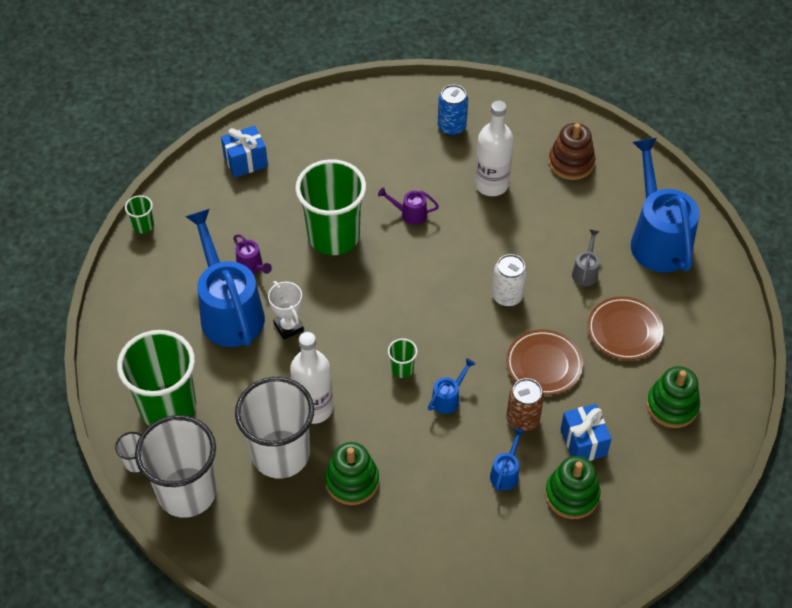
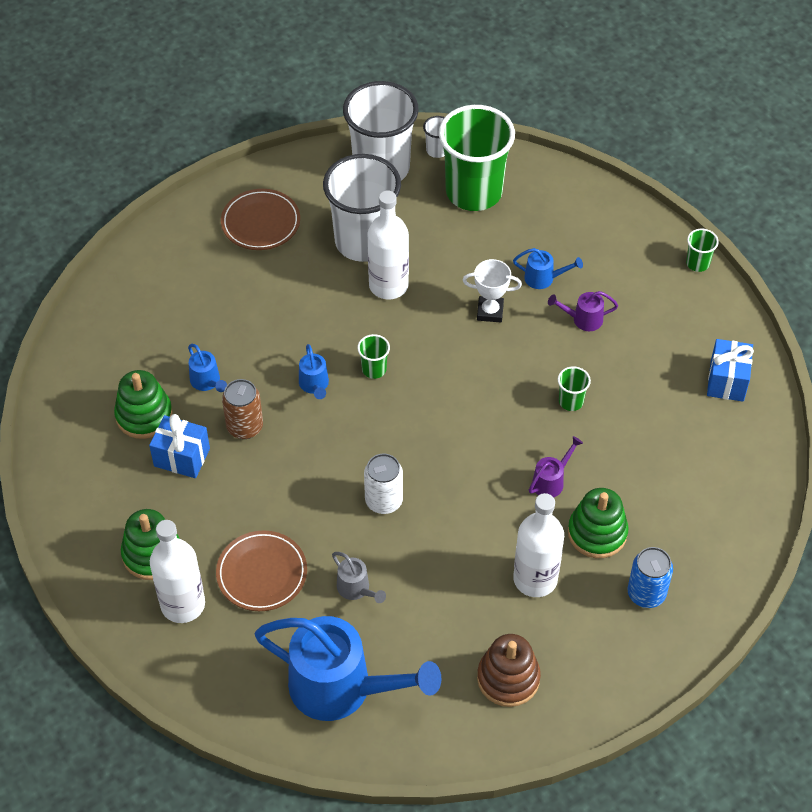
camera: 125 degrees right, 0 degrees up
blue watering can [185,209,265,347] -> blue watering can [513,248,583,289], size x0.42
green cup [295,159,366,255] -> green cup [558,366,591,411], size x0.41
green stacking toy [325,442,379,505] -> green stacking toy moved to [568,488,628,558]
brown plate [506,329,583,395] -> brown plate moved to [221,189,300,250]
none -> white bottle [150,520,205,623]

